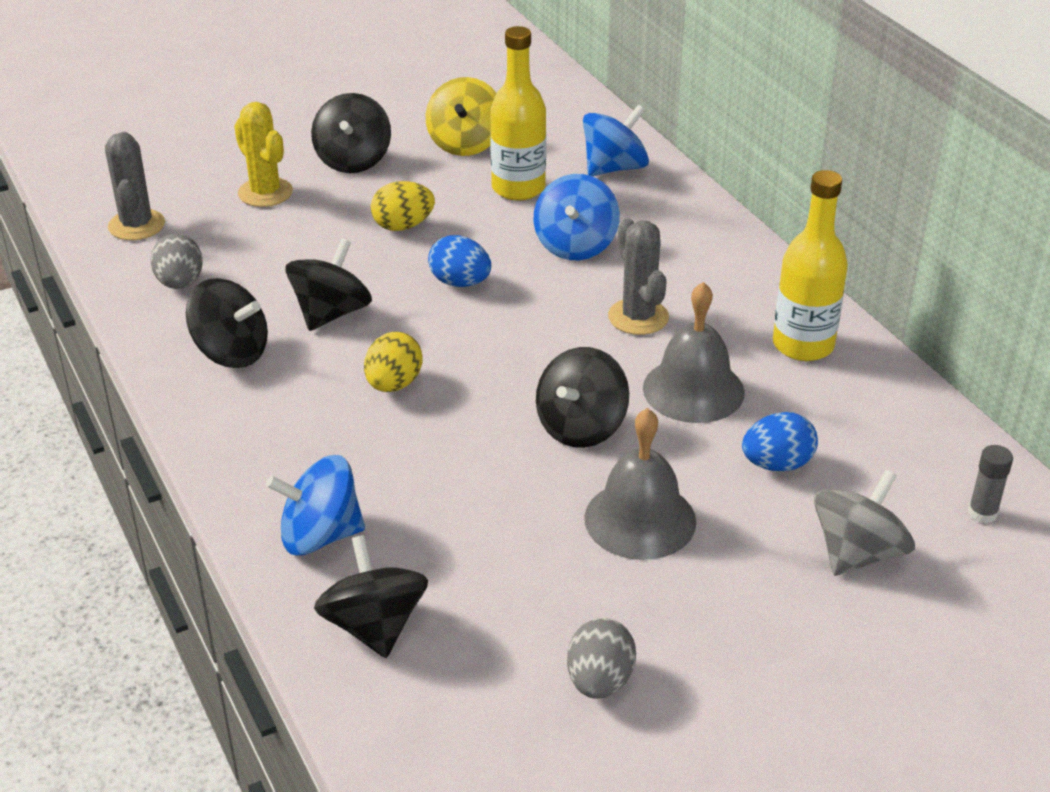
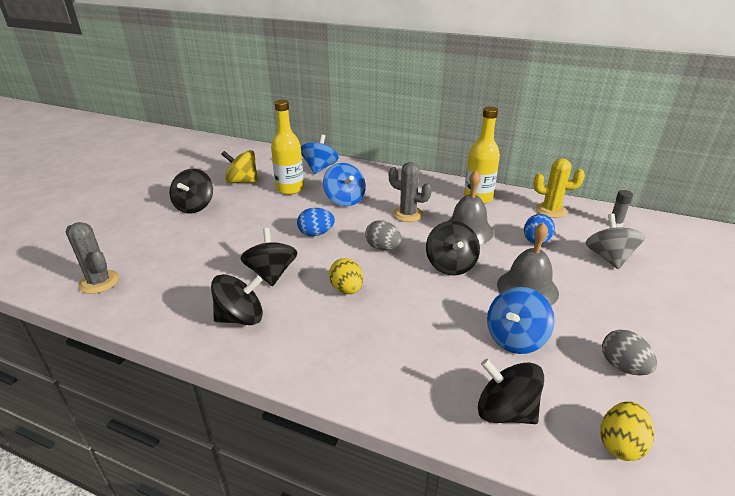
camera: 40 degrees left, 5 degrees down
grey egg [151,234,203,289] -> grey egg moved to [365,220,402,250]
yellow cactus [234,102,293,207] -> yellow cactus moved to [534,158,585,218]
blue spinning top [266,455,365,556] -> blue spinning top moved to [487,287,555,354]
black spinning top [311,93,391,173] -> black spinning top turned 45 degrees clockwise [170,169,213,214]
yellow egg [371,181,435,231] -> yellow egg moved to [600,401,654,461]
yellow spinning top [426,77,497,156] -> yellow spinning top turned 135 degrees clockwise [221,150,258,184]

